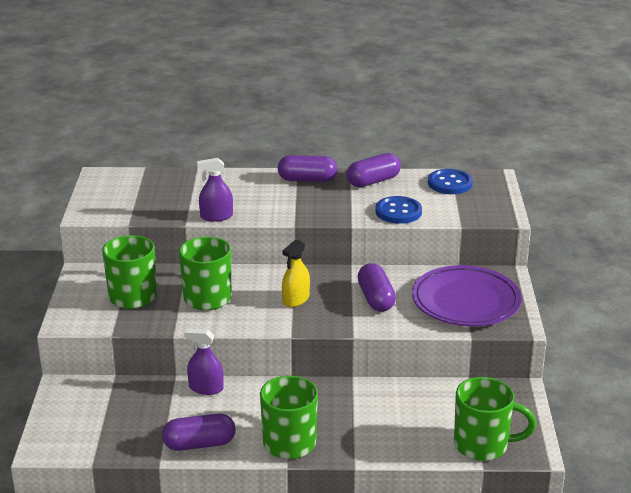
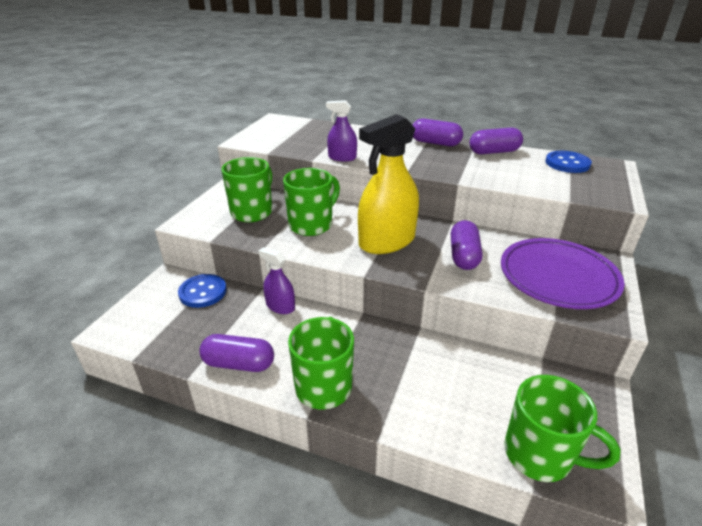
camera: 20 degrees right, 5 degrees up
yellow spray bottle [282,239,310,307] -> yellow spray bottle [358,114,419,254], size x1.97
blue button [376,196,422,224] -> blue button moved to [178,274,227,308]

